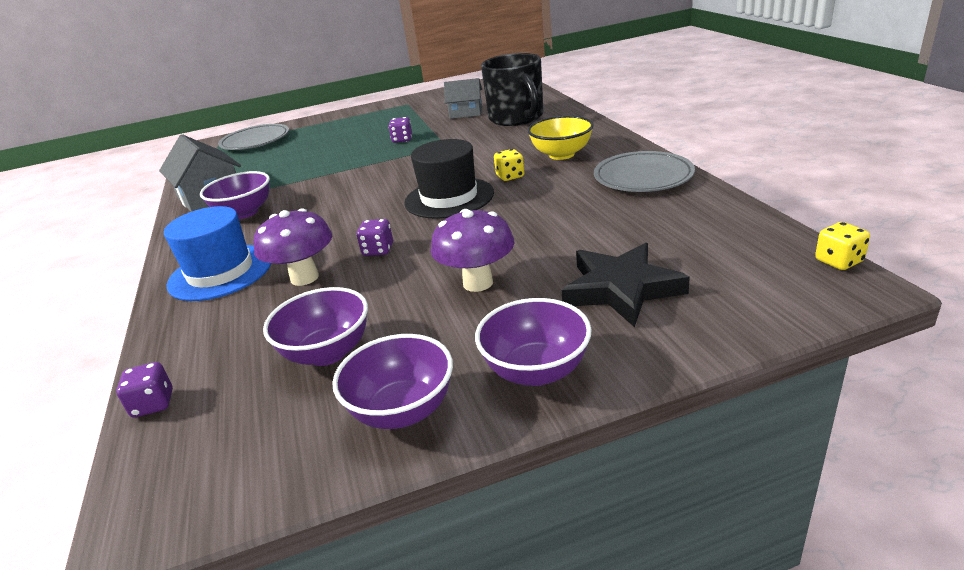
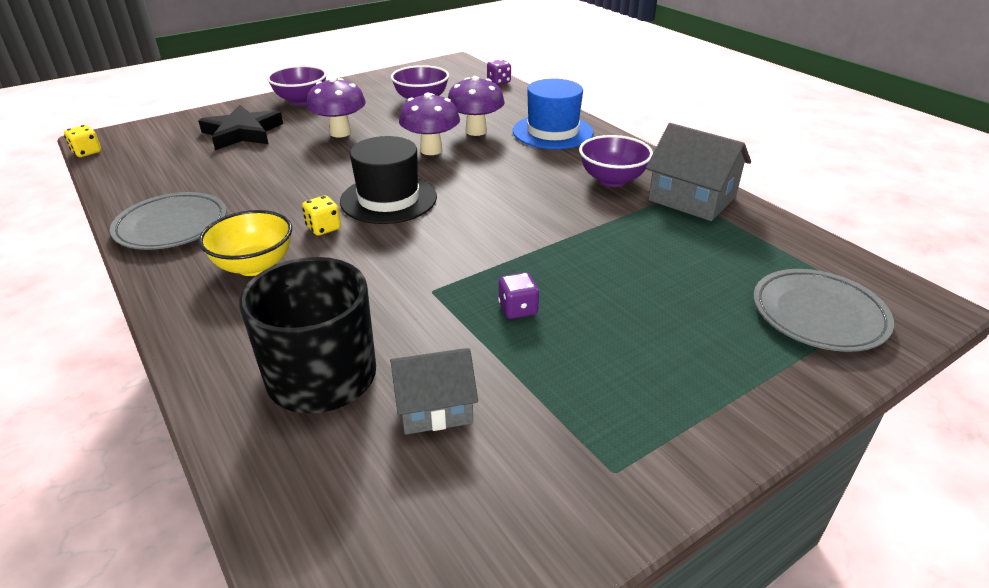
camera: 160 degrees right, 5 degrees up
purple bowl [332,334,453,429] -> none
purple dice [357,219,393,256] -> purple mushroom [399,93,460,155]

